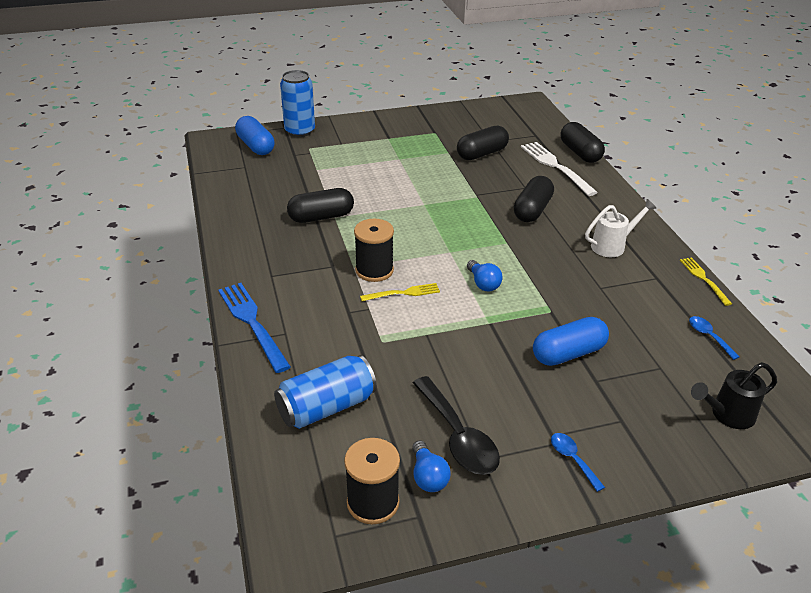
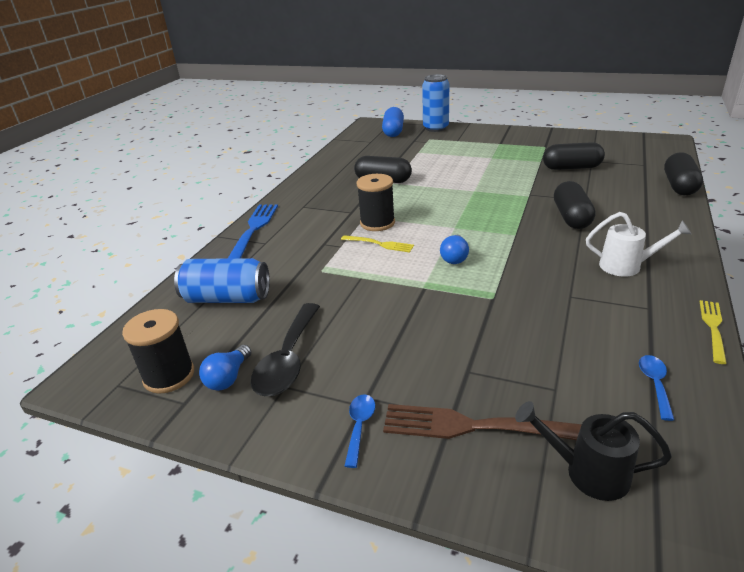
camera: 40 degrees right, 5 degrees down
black capsule [514,176,554,222] -> black capsule turned 60 degrees counterclockwise [554,181,595,229]
white fork [521,142,598,196] -> none
blue capsule [533,317,609,366] -> none
none -> brown fork [383,404,582,440]

